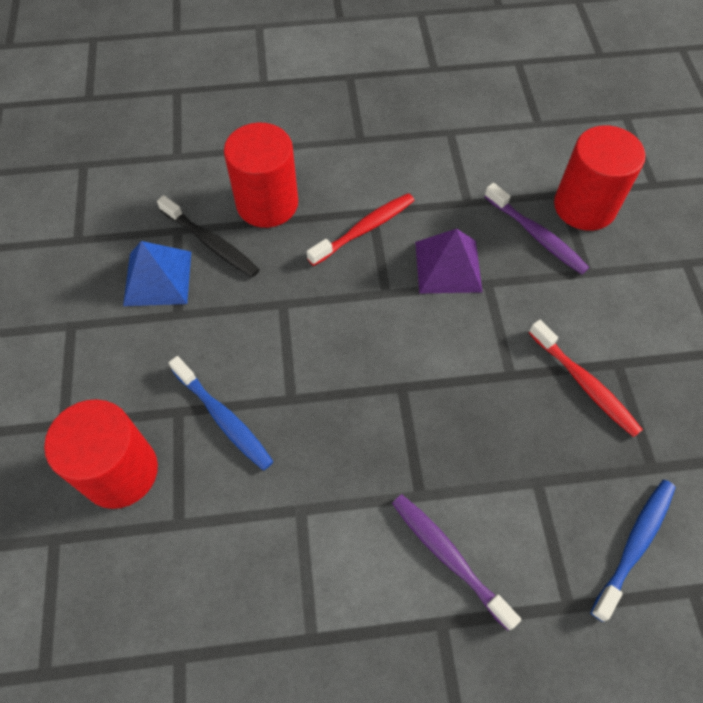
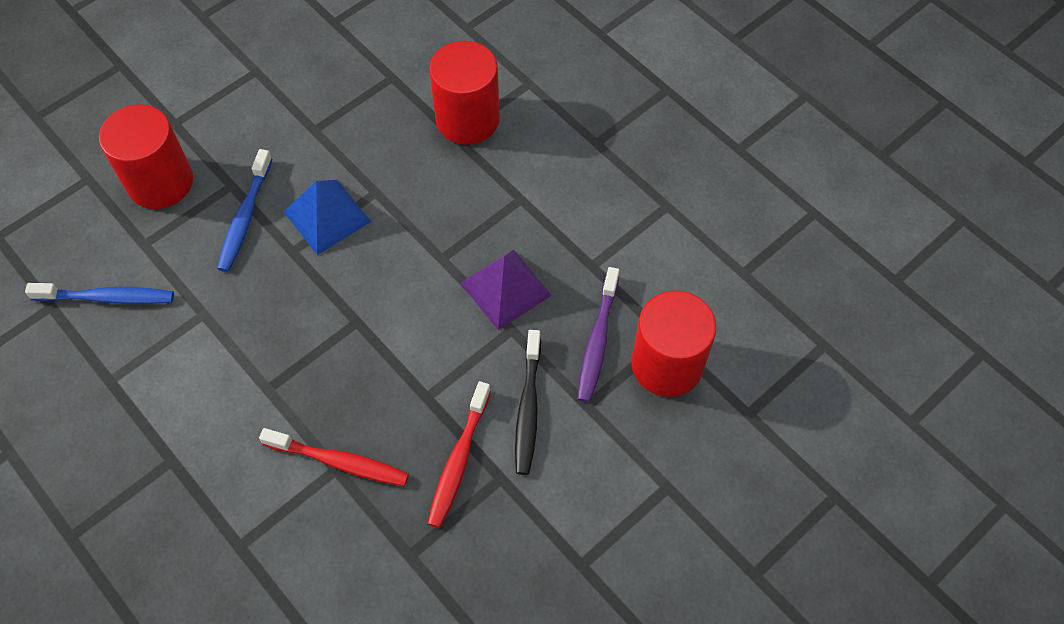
camera: 55 degrees right, 0 degrees up
blue pyramid [123,241,191,306] -> blue pyramid moved to [283,180,371,255]
black toothbrush [157,195,260,277] -> black toothbrush moved to [515,330,541,475]
red toothbrush [307,193,415,266] -> red toothbrush moved to [259,428,409,486]
purple toothbrush [392,494,521,631] -> none
blue toothbrush [591,480,676,622] -> blue toothbrush moved to [25,283,174,304]

